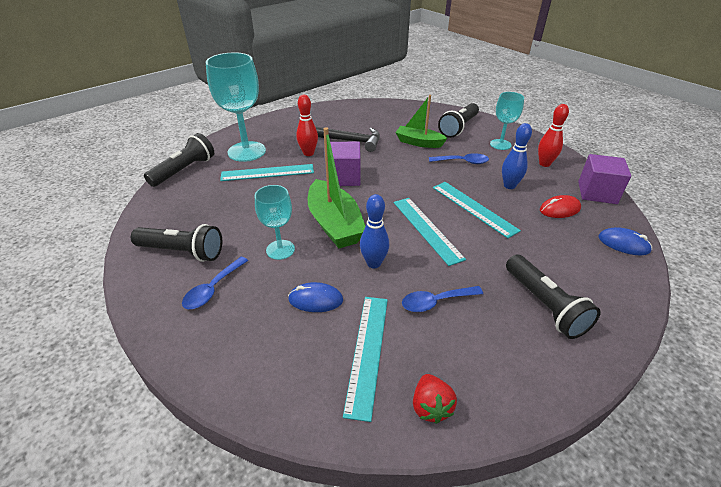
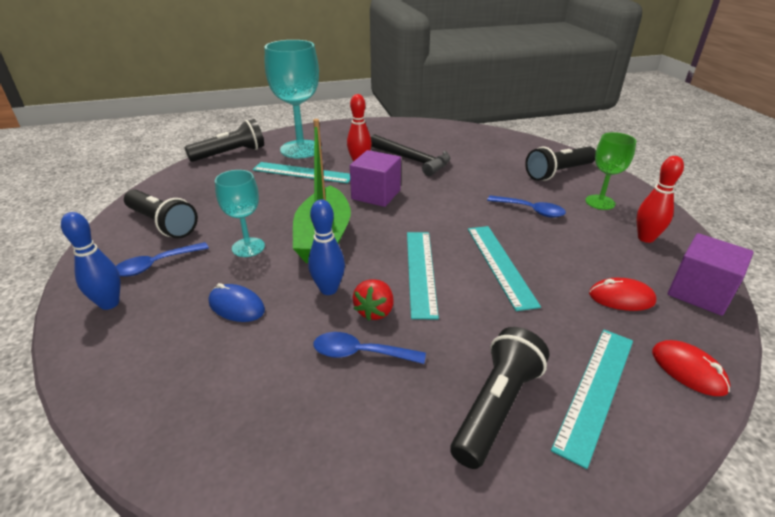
camera: 25 degrees right, 5 degrees down
turquoise ruler [343,297,388,422] -> turquoise ruler moved to [551,329,633,469]
green boat [395,95,447,148] -> none
red strawberry [413,374,457,424] -> red strawberry moved to [353,279,394,321]
turquoise goblet [490,92,524,150] -> green goblet [585,132,636,210]
blue bowling pin [502,123,532,189] -> blue bowling pin moved to [61,212,121,310]
black flashlight [506,255,601,339] -> black flashlight turned 150 degrees counterclockwise [450,327,550,469]
blue mouse [598,227,652,255] -> red mouse [652,340,731,396]

